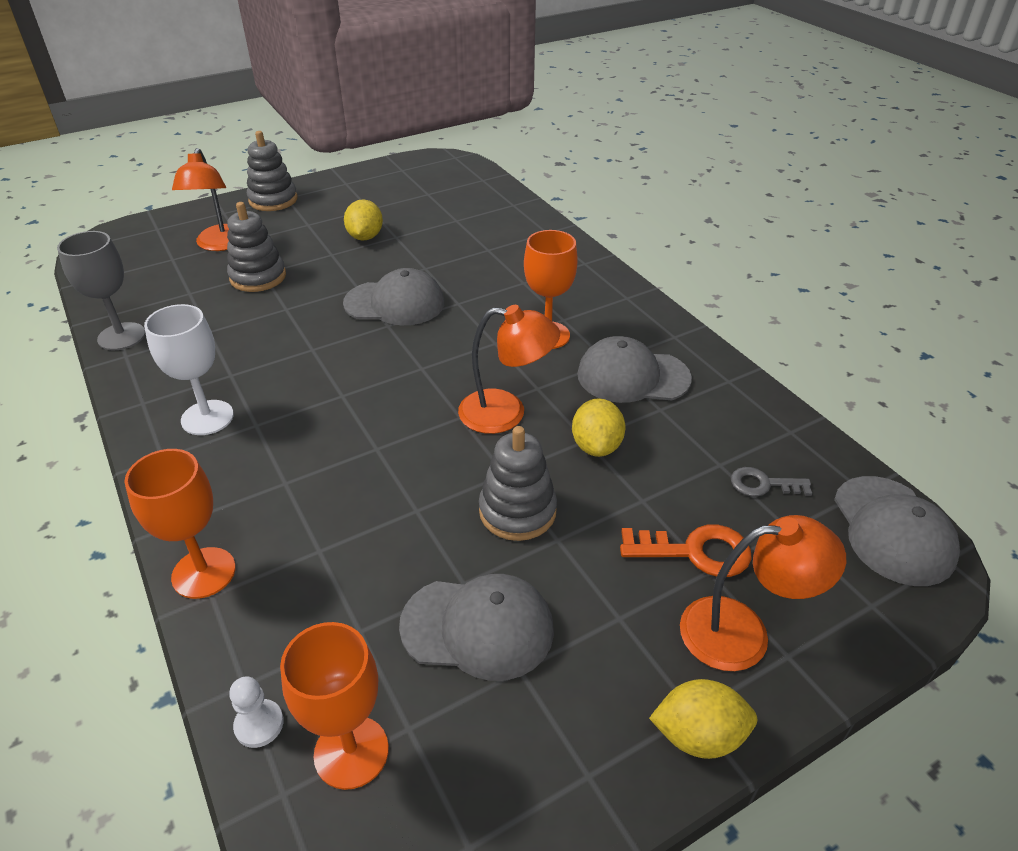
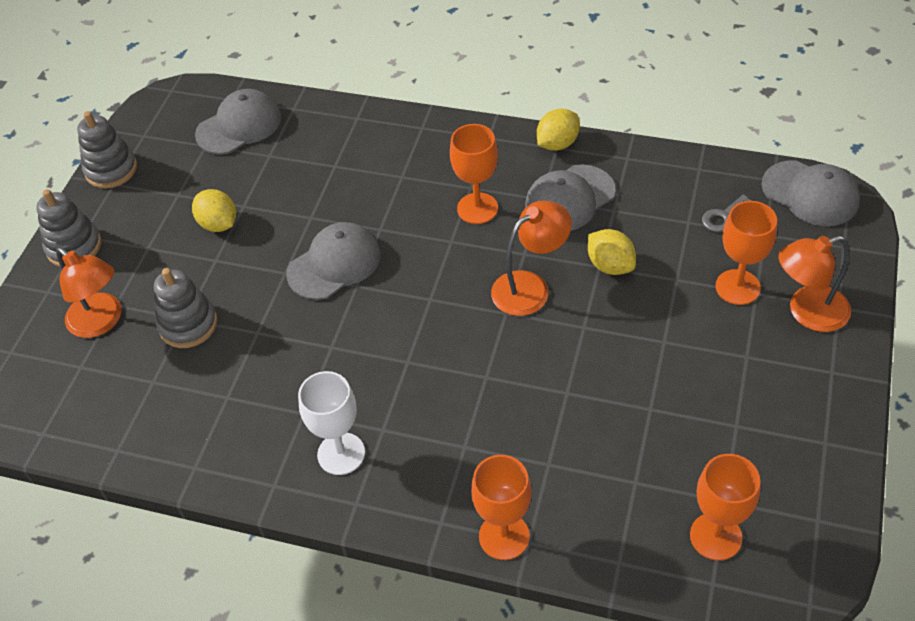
camera: 40 degrees left, 10 degrees up
grey goblet [57,231,145,350] -> none
white pawn [229,676,284,748] -> none
grey cap [399,574,554,681] -> grey cap moved to [195,89,281,155]
grey stacking toy [479,426,557,541] -> grey stacking toy moved to [77,111,137,188]
orange key [620,525,752,577] -> orange goblet [715,201,777,305]
yellow lemon [649,679,757,759] -> yellow lemon moved to [537,109,580,151]
orange lamp [680,515,846,671] -> orange lamp turned 150 degrees counterclockwise [778,236,851,332]

